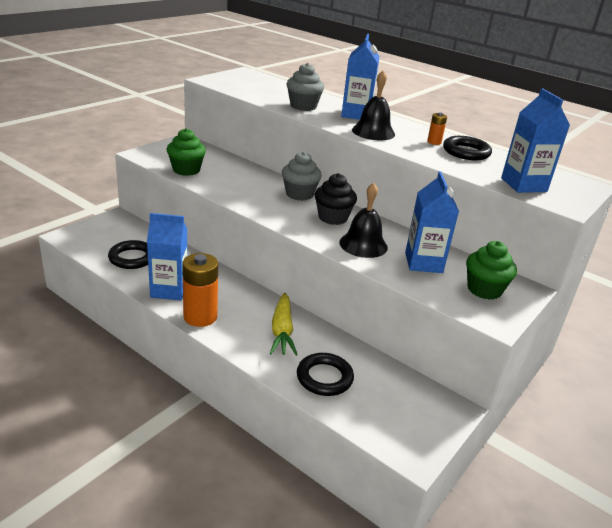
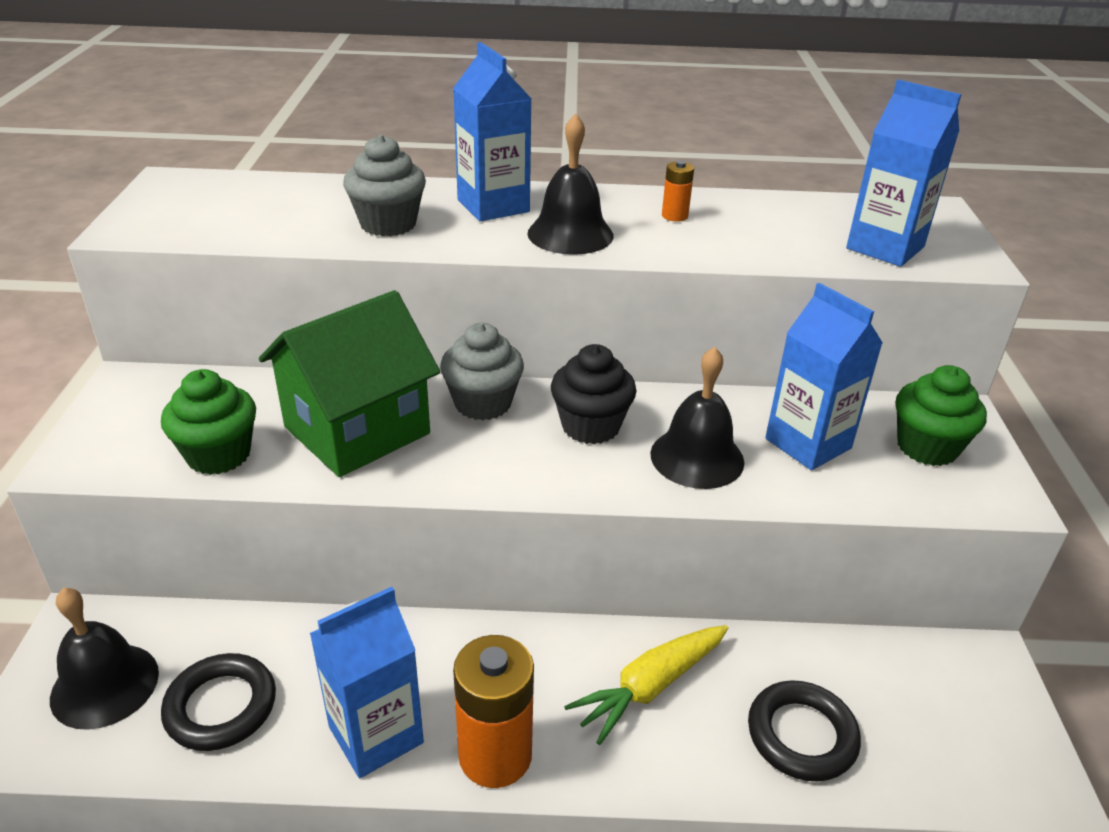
camera: 35 degrees left, 5 degrees up
yellow carrot [270,293,298,356] -> yellow carrot turned 90 degrees clockwise [564,625,728,745]
black ring [443,136,492,161] -> none
none -> black bell [50,588,159,730]
none -> green house [259,290,440,477]

